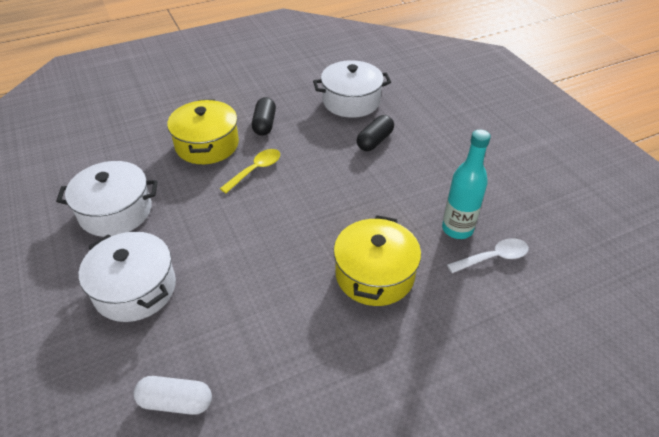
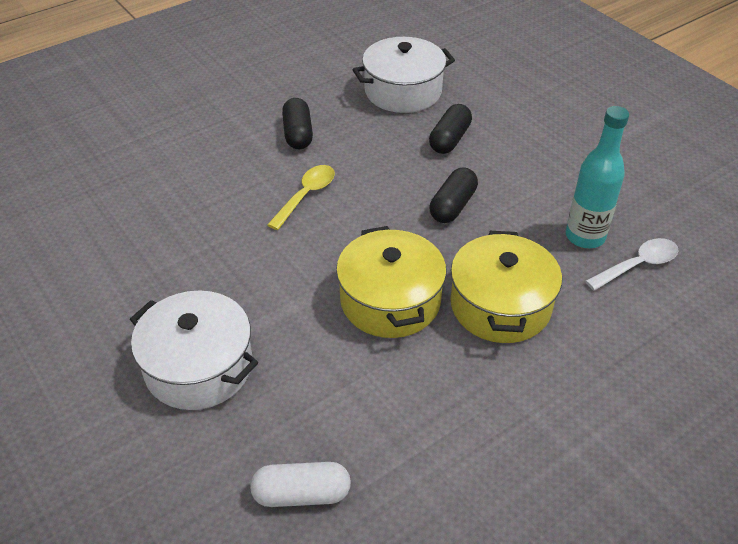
camera: 10 degrees left, 0 degrees up
white pot [56,161,158,237] -> none
yellow pot [167,99,239,164] -> yellow pot moved to [336,226,447,338]
none -> black capsule [429,167,478,223]

